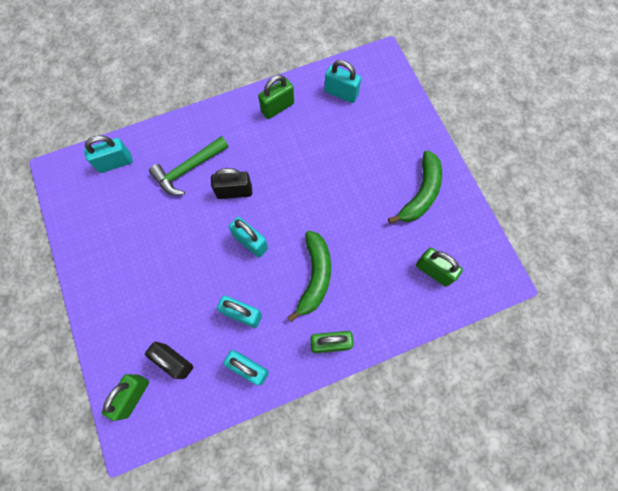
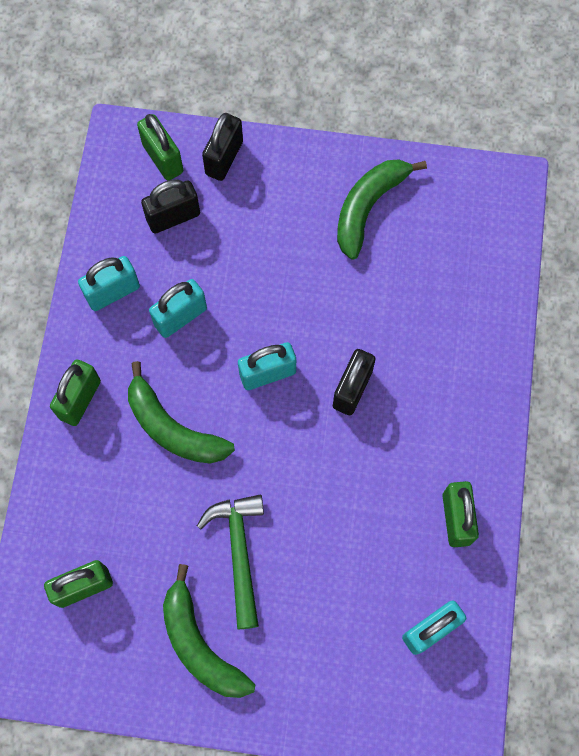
camera: 120 degrees right, 0 degrees up
turquoise padlock [84,135,133,173] -> none
green hammer [149,136,229,195] -> green hammer moved to [197,495,264,629]
none -> black padlock [202,113,243,181]
none -> green banana [337,159,427,260]

